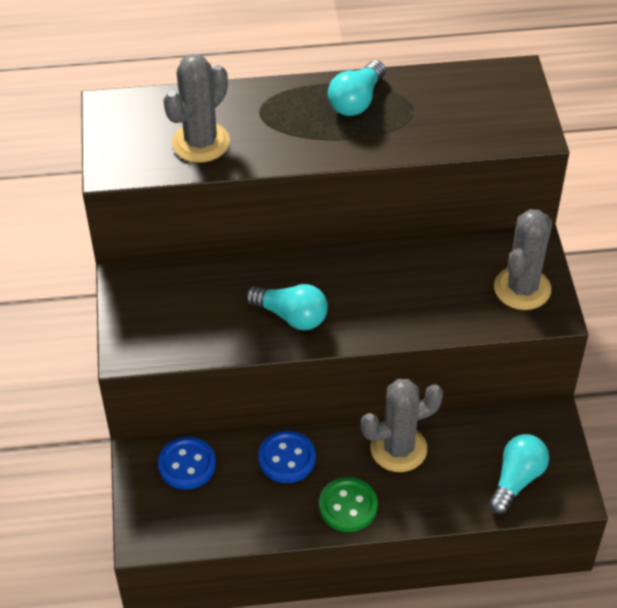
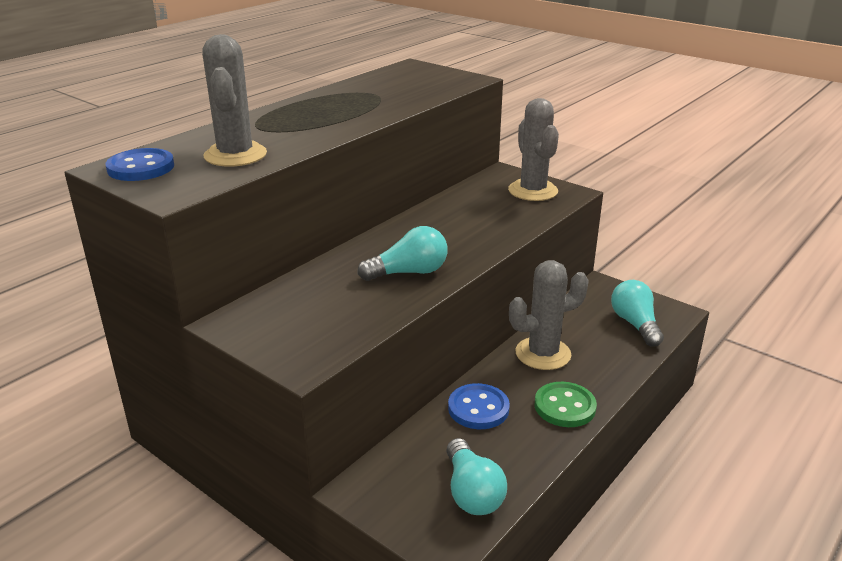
camera: 45 degrees left, 20 degrees down
blue button [158,437,216,489] -> blue button moved to [105,148,174,181]
turquoise light bulb [328,60,386,116] -> turquoise light bulb moved to [446,438,507,515]
grey cactus [361,379,443,472] -> grey cactus turned 45 degrees clockwise [509,260,589,370]

